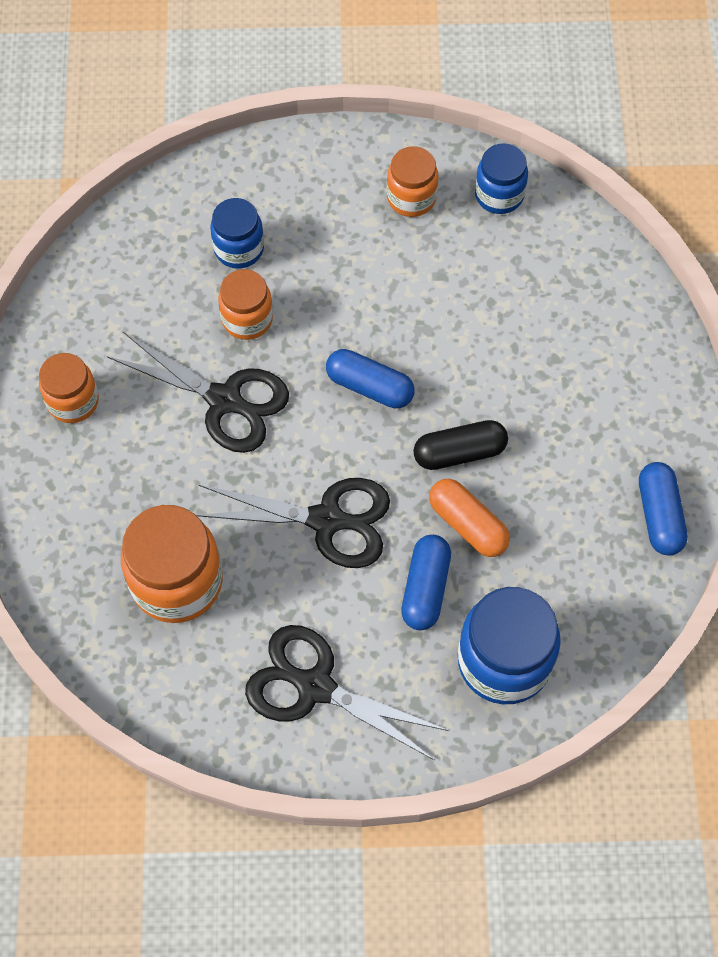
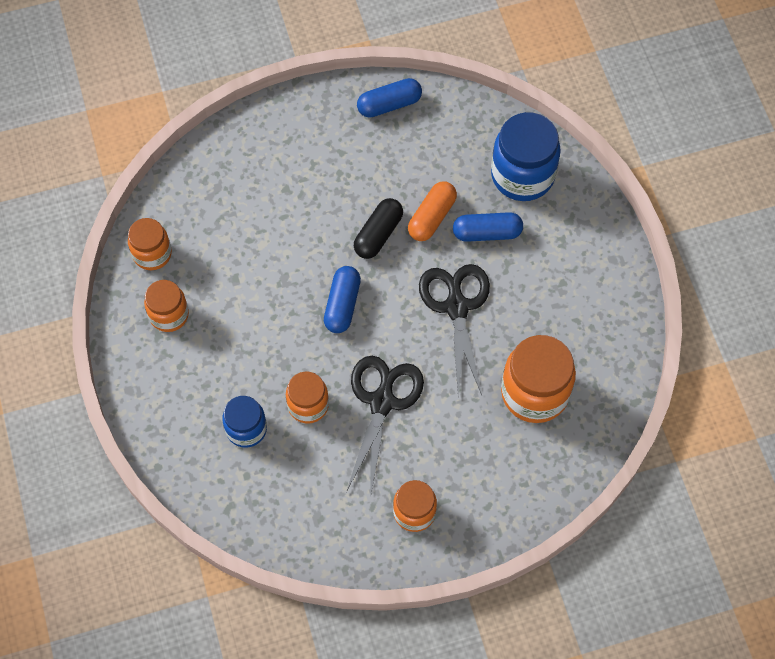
camera: 105 degrees left, 0 degrees up
black scissors [245,625,449,760] -> none
black capsule [413,420,508,470] -> black capsule turned 60 degrees clockwise [354,198,403,259]
blue jar [475,143,528,214] -> orange jar [128,218,172,270]

